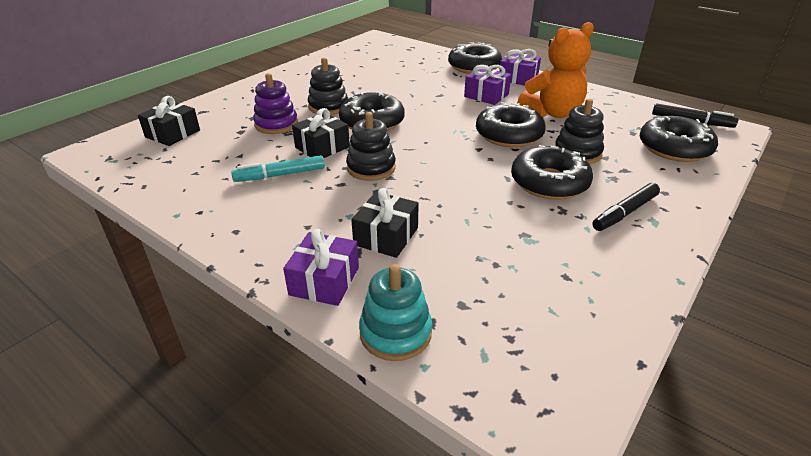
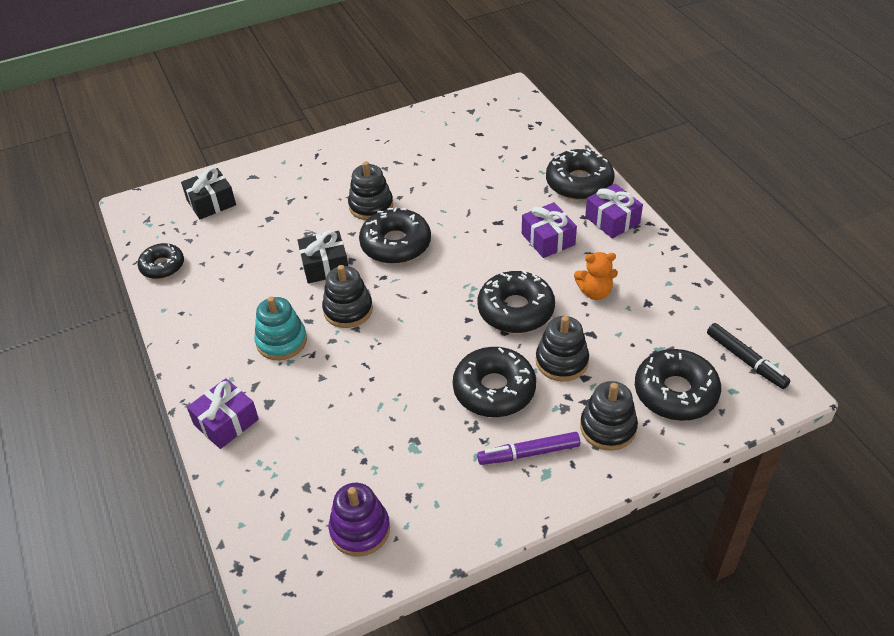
camera: 30 degrees right, 10 degrees up
turquoise marker [231,155,325,182] -> none
purple stacking toy [253,73,298,134] -> purple stacking toy moved to [329,483,390,557]
black gift [351,188,419,258] -> none
turquoise stacking toy [359,264,432,361] -> turquoise stacking toy moved to [254,296,307,360]
orange teddy bear [517,22,594,118] -> orange teddy bear [574,252,618,300], size x0.55
black marker [592,183,660,231] -> purple marker [477,432,580,465]
none -> black donut [138,243,184,279]
none -> black stacking toy [580,381,638,451]

